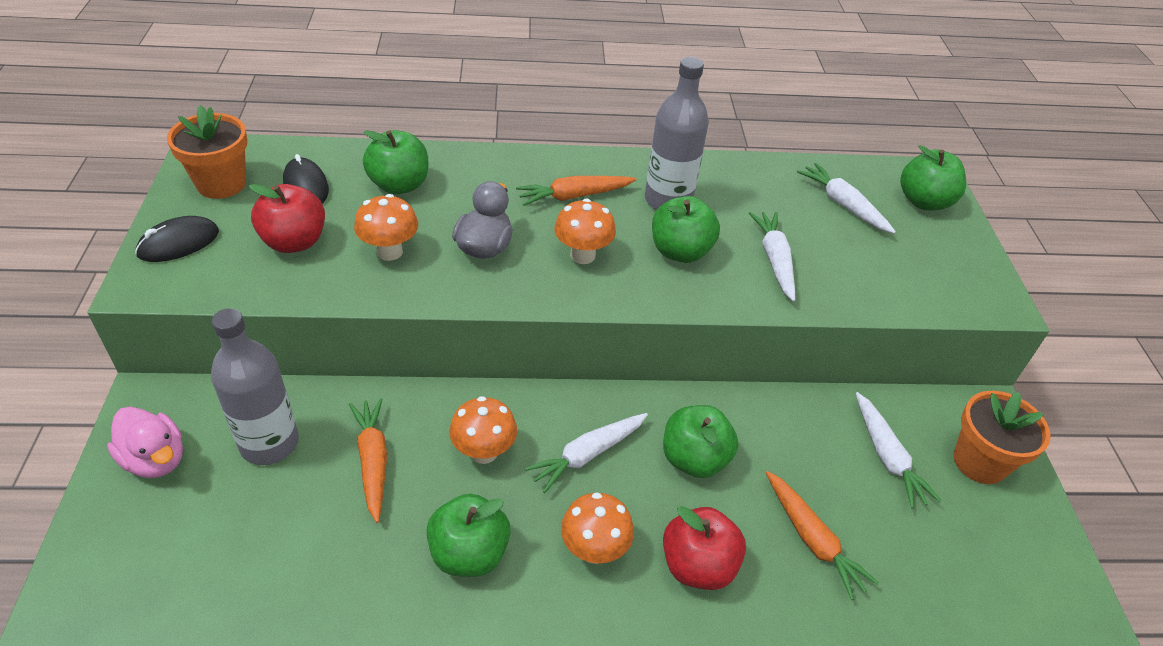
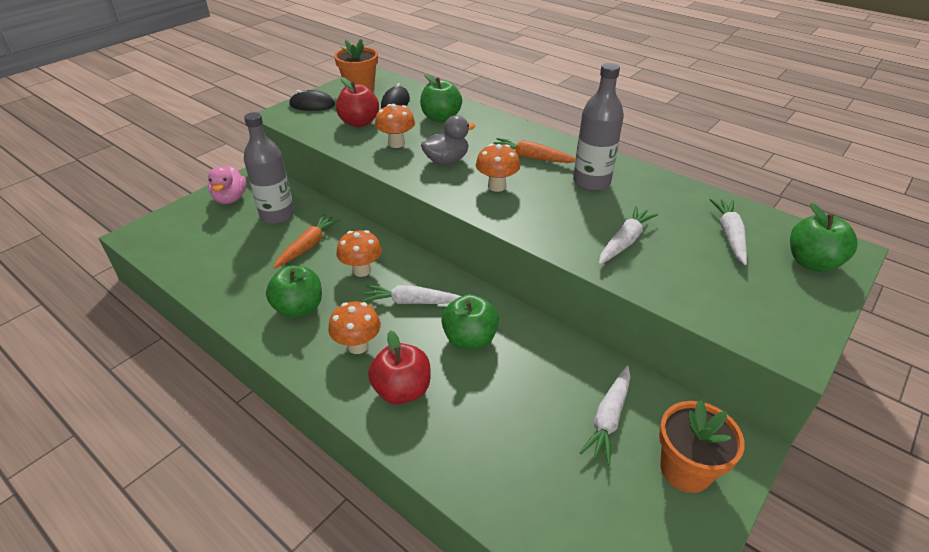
camera: 45 degrees right, 5 degrees down
green apple [652,196,720,263] -> none
orange carrot [766,471,879,600] -> none

